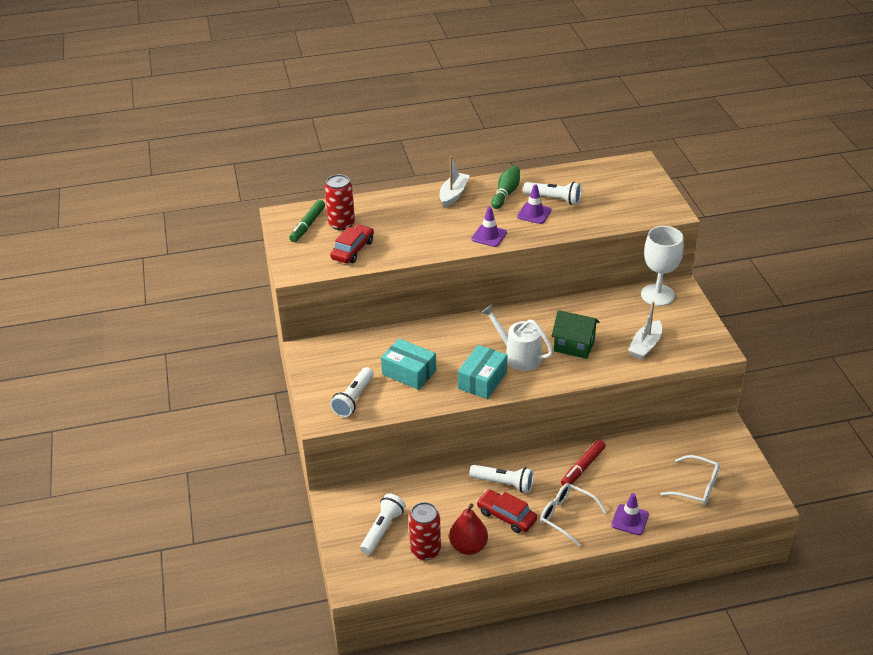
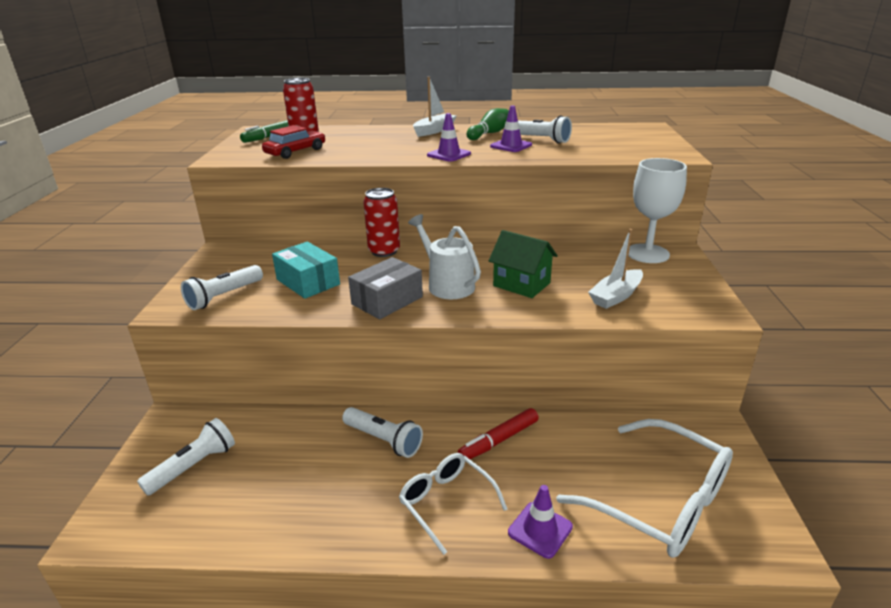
camera: 15 degrees right, 10 degrees down
red can [409,502,441,560] -> red can moved to [363,188,400,257]
red pear [449,503,488,555] -> none
turquoise box [458,345,507,399] -> grey box [348,257,423,319]
red car [477,490,537,533] -> none
white glasses [660,455,720,506] -> white glasses [556,419,733,558], size x1.70

